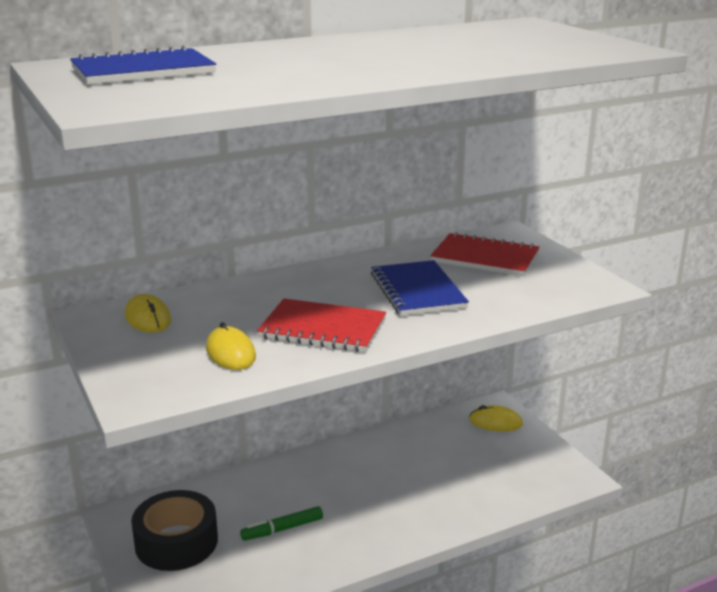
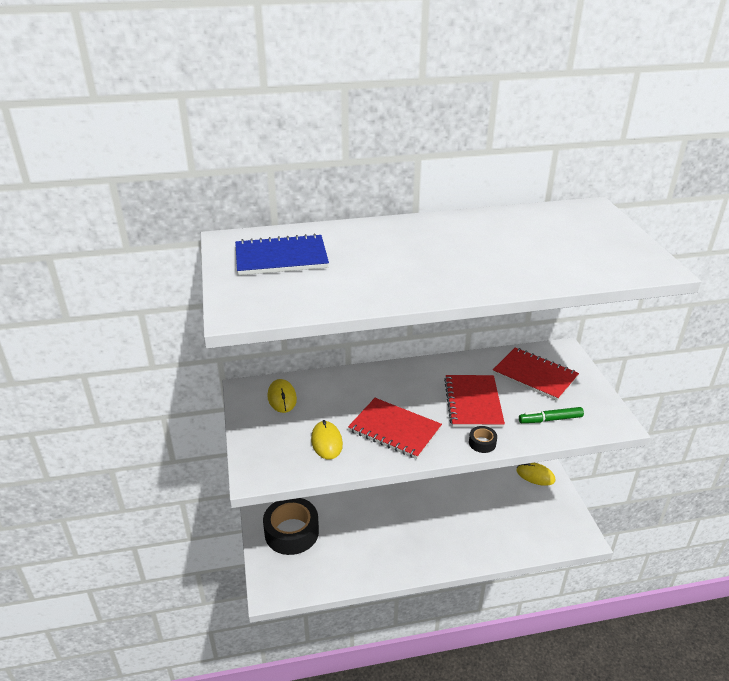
camera: 15 degrees right, 10 degrees up
green marker [240,506,323,541] -> green marker moved to [519,407,584,423]
blue notebook [371,260,469,316] -> red notebook [444,375,505,427]
none -> black tape [469,426,497,453]

